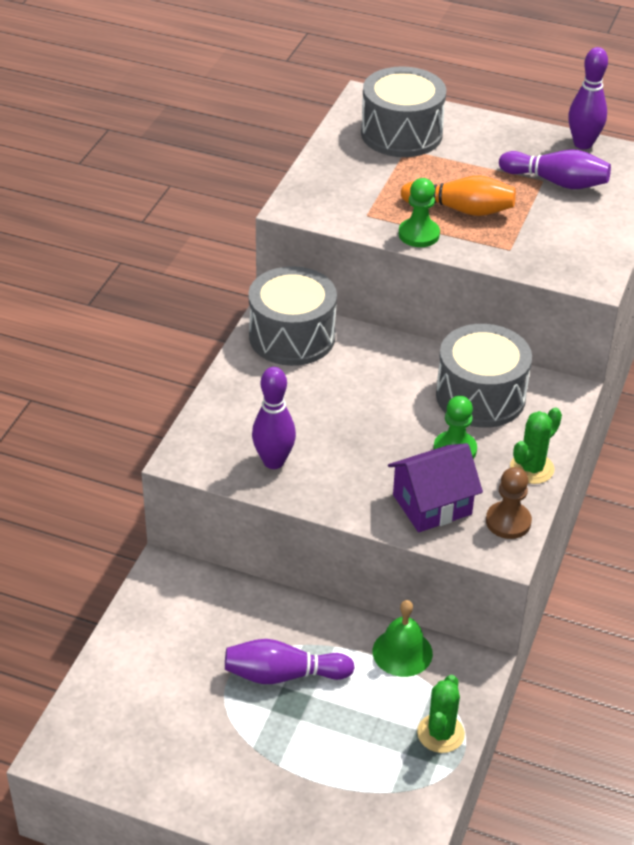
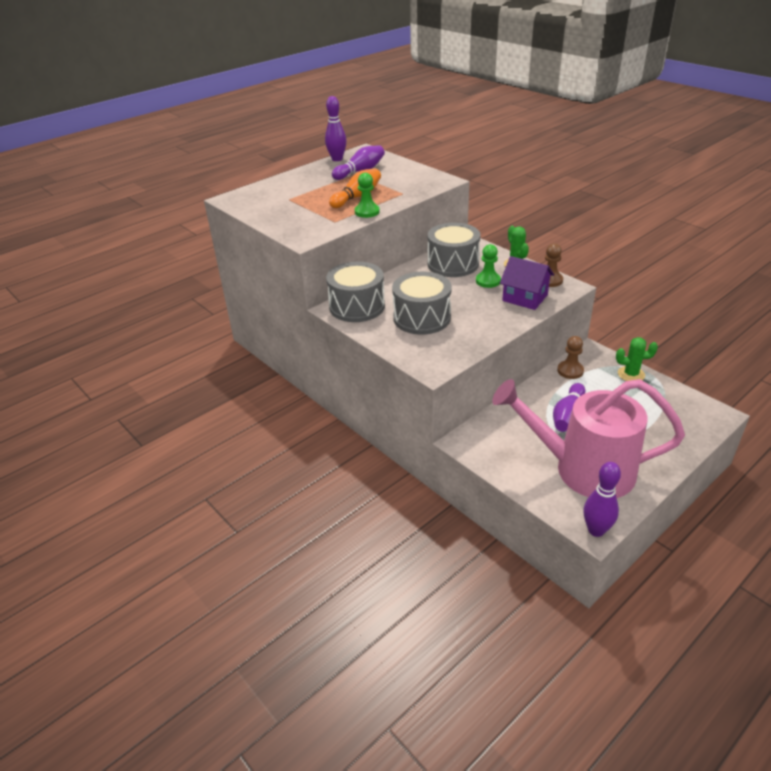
camera: 60 degrees left, 5 degrees down
purple bowling pin [252,367,296,469] -> purple bowling pin moved to [584,462,621,537]
grey drum [361,66,446,157] -> grey drum moved to [392,271,452,335]
green bell [373,600,433,677] -> brown pawn [557,336,584,379]
purple house [388,443,483,532] -> purple house turned 60 degrees counterclockwise [500,256,554,310]
green cactus [417,675,465,753] -> green cactus turned 45 degrees counterclockwise [616,337,658,381]
none -> pink watering can [492,379,685,498]

